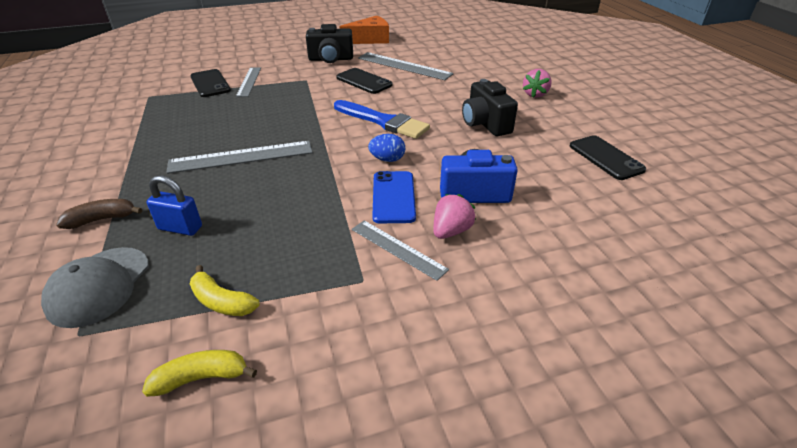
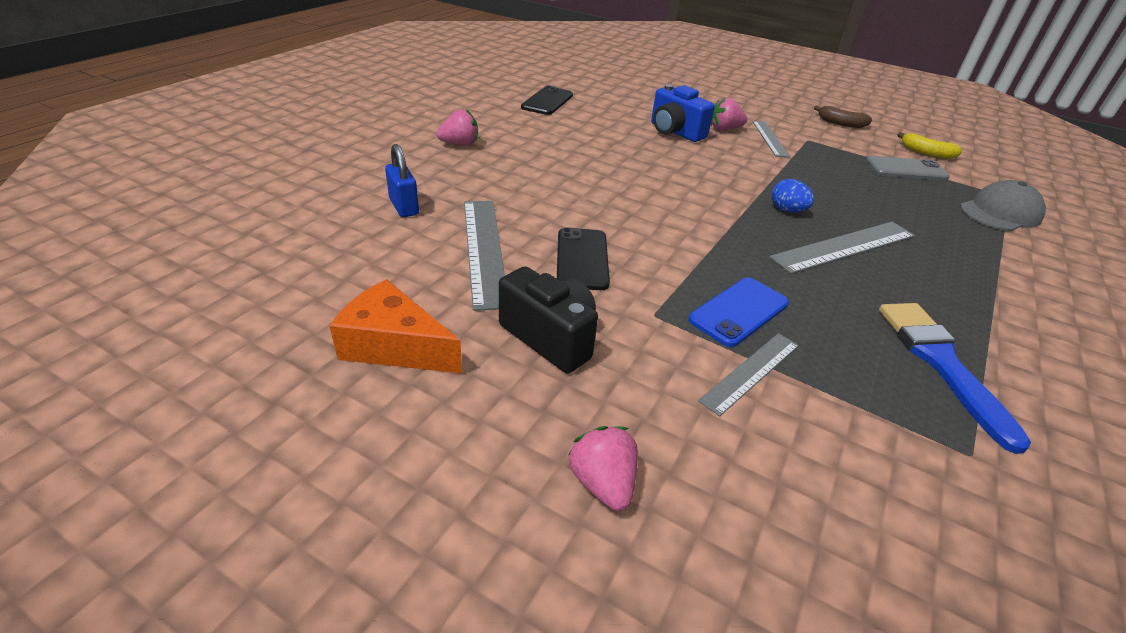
camera: 135 degrees left, 0 degrees up
brown banana [56,199,142,229] -> brown banana moved to [814,105,872,128]
blue padlock [147,175,202,236] -> blue padlock moved to [385,144,419,217]
grey ruler [166,141,313,174] -> grey ruler turned 60 degrees counterclockwise [769,222,915,274]
black phone [190,69,231,97] -> none
yellow banana [190,265,260,316] -> grey phone [865,156,950,181]
blue brush [334,100,430,139] -> blue brush moved to [879,303,1031,454]
blue egg [368,134,405,162] -> blue egg moved to [771,179,814,212]
blue phone [372,171,416,223] -> blue phone moved to [688,277,789,347]
black camera [462,79,518,136] -> none
none -> pink strawberry [568,426,638,511]

